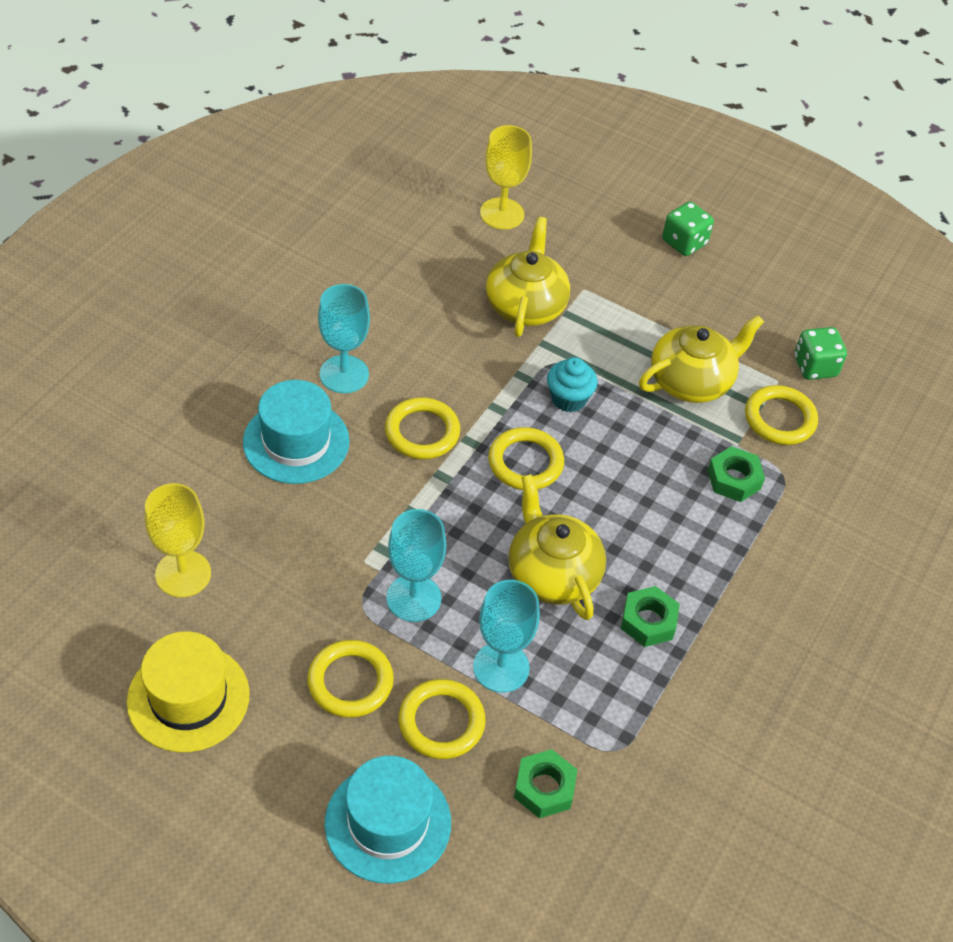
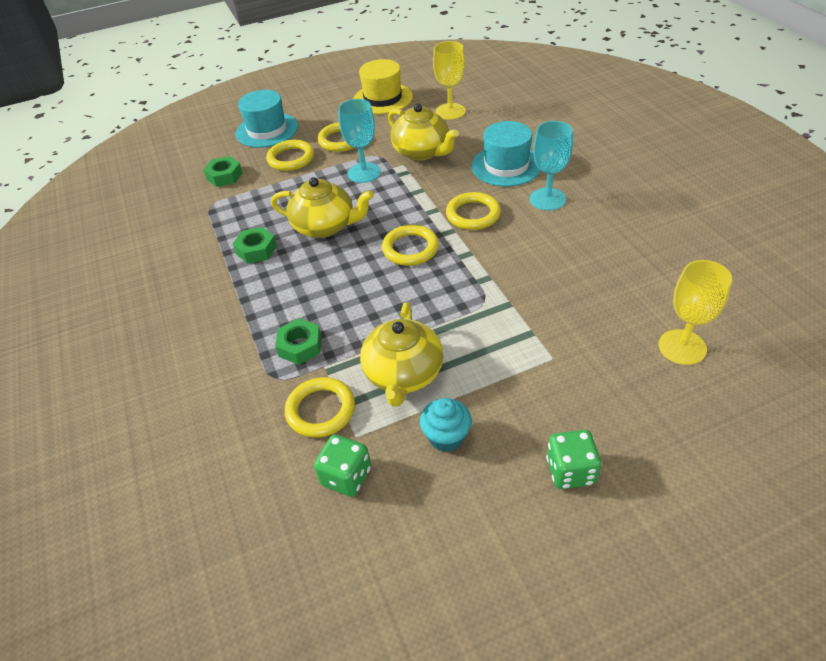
camera: 135 degrees right, 5 degrees down
turquoise goblet [473,580,540,693] -> none
yellow teapot [486,217,570,337] -> yellow teapot moved to [388,104,459,160]
turquoise cupcake [547,357,597,412] -> turquoise cupcake moved to [420,398,472,452]

